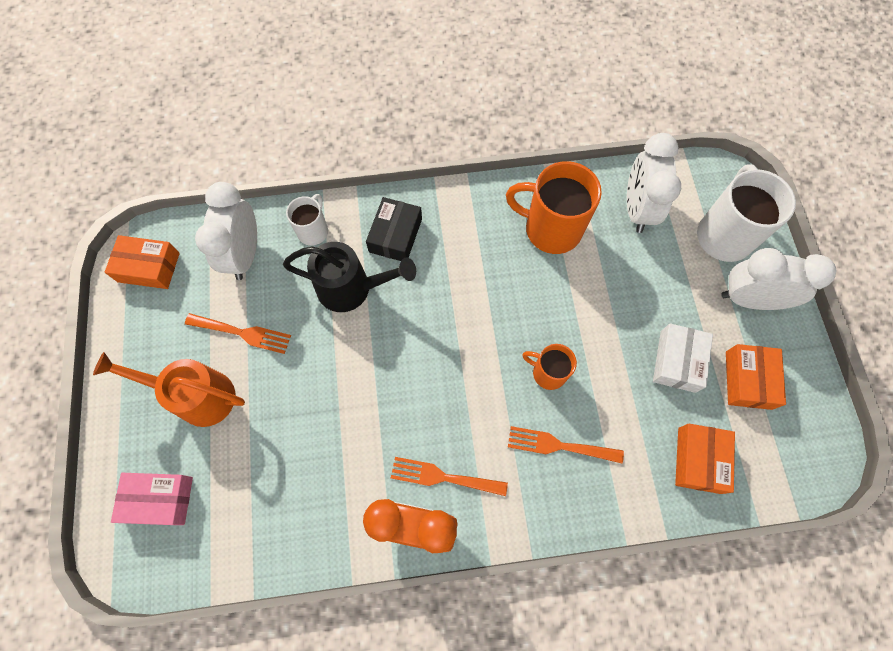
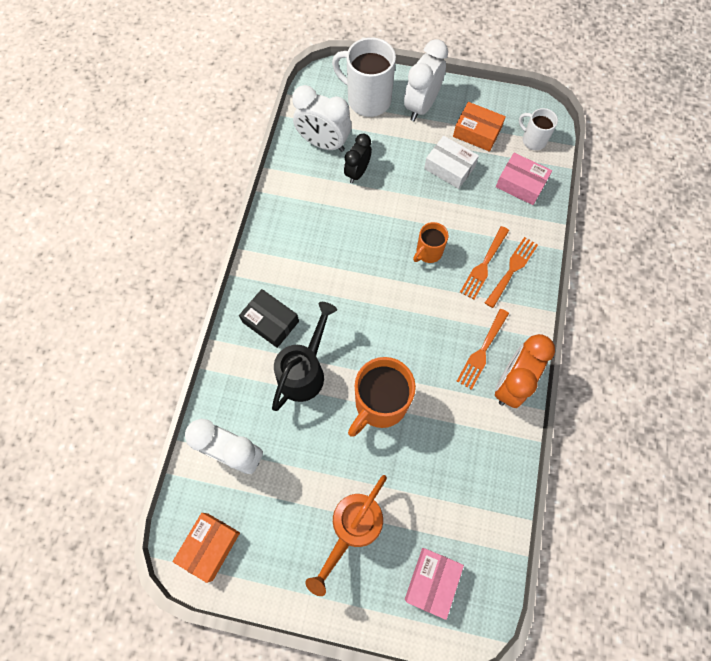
camera: 70 degrees left, 0 degrees up
orange fork [185,313,291,354] -> orange fork moved to [485,237,538,308]
white mug [286,194,328,246] -> white mug moved to [519,108,558,150]
orange mug [506,161,602,254] -> orange mug moved to [348,357,416,437]
orange box [675,424,735,494] -> pink box [496,153,552,205]
none -> black clock [344,133,372,184]

